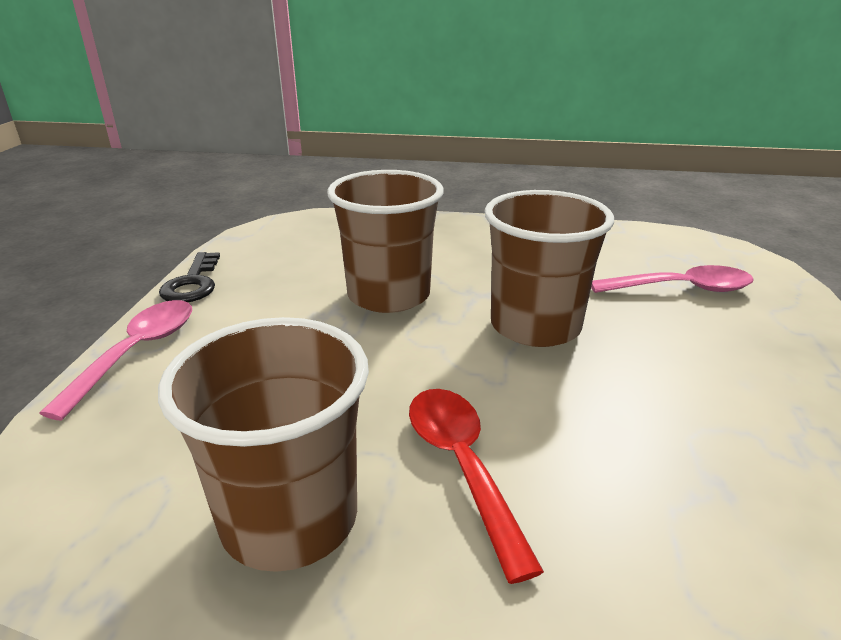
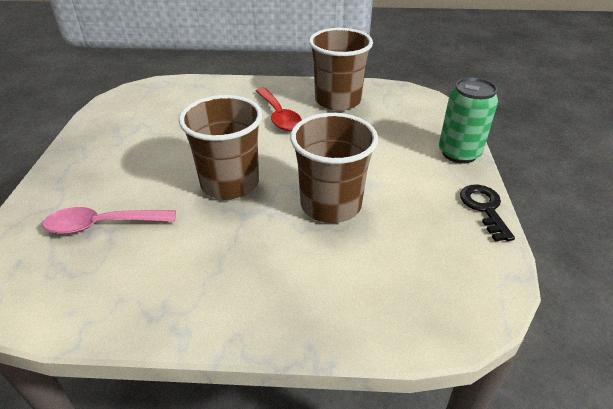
camera: 175 degrees right, 10 degrees up
pink spoon [39,300,192,420] -> green can [439,77,498,164]

